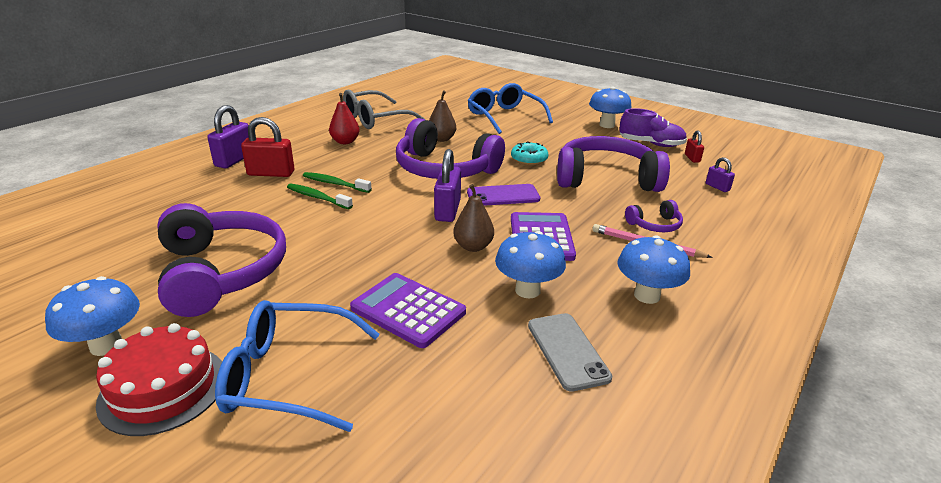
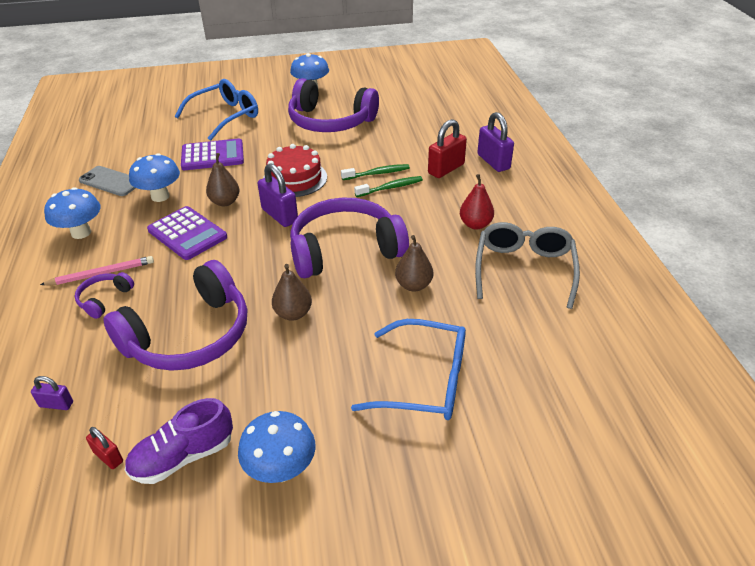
camera: 135 degrees right, 10 degrees up
red cake [96,323,222,436] -> red cake moved to [263,144,327,197]
purple phone [467,184,540,206] -> none
turquoise donut [511,141,548,165] -> brown pear [272,264,312,321]

